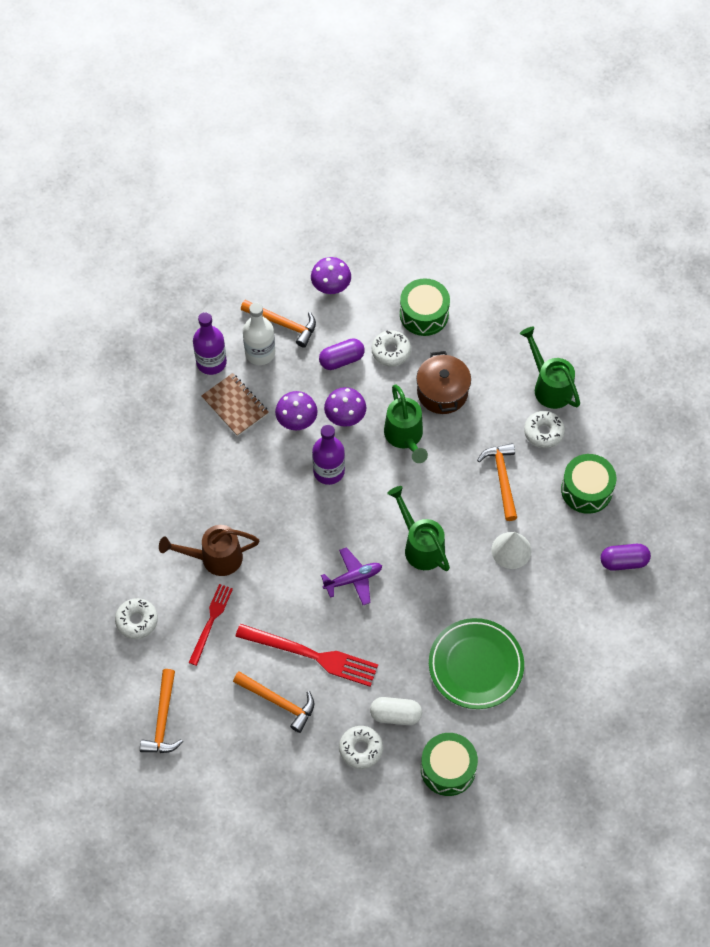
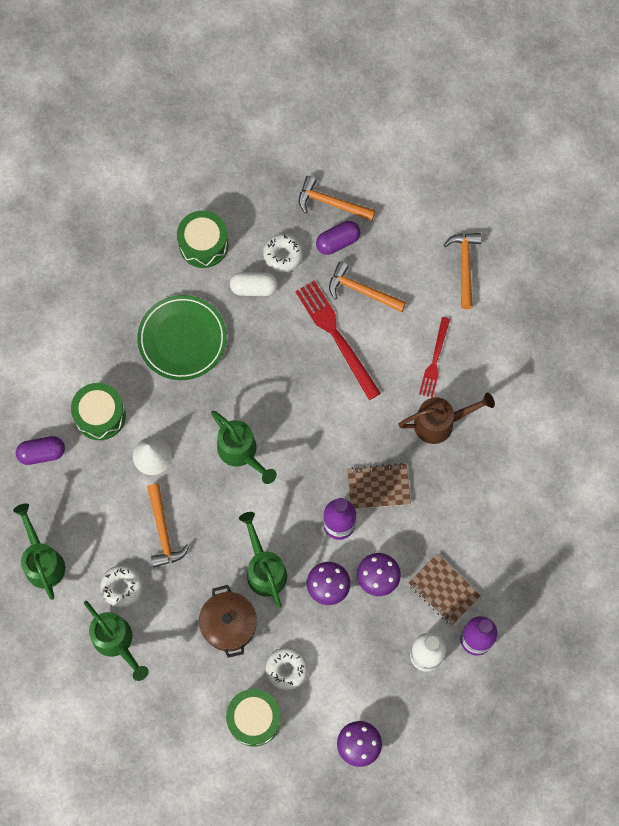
camera: 175 degrees right, 10 degrees up
white donut [115,598,158,639] -> none
red fork [235,624,378,687] -> red fork turned 45 degrees clockwise [295,281,381,400]
orange hammer [241,300,316,348] -> orange hammer moved to [299,176,376,221]
purple capsule [319,338,365,370] -> purple capsule moved to [316,221,360,255]
purple plane [321,547,382,605] -> none
green drum [561,454,616,514] -> green drum moved to [71,383,126,440]
none -> green watering can [13,503,65,600]
none -> brown notebook [347,463,411,509]

